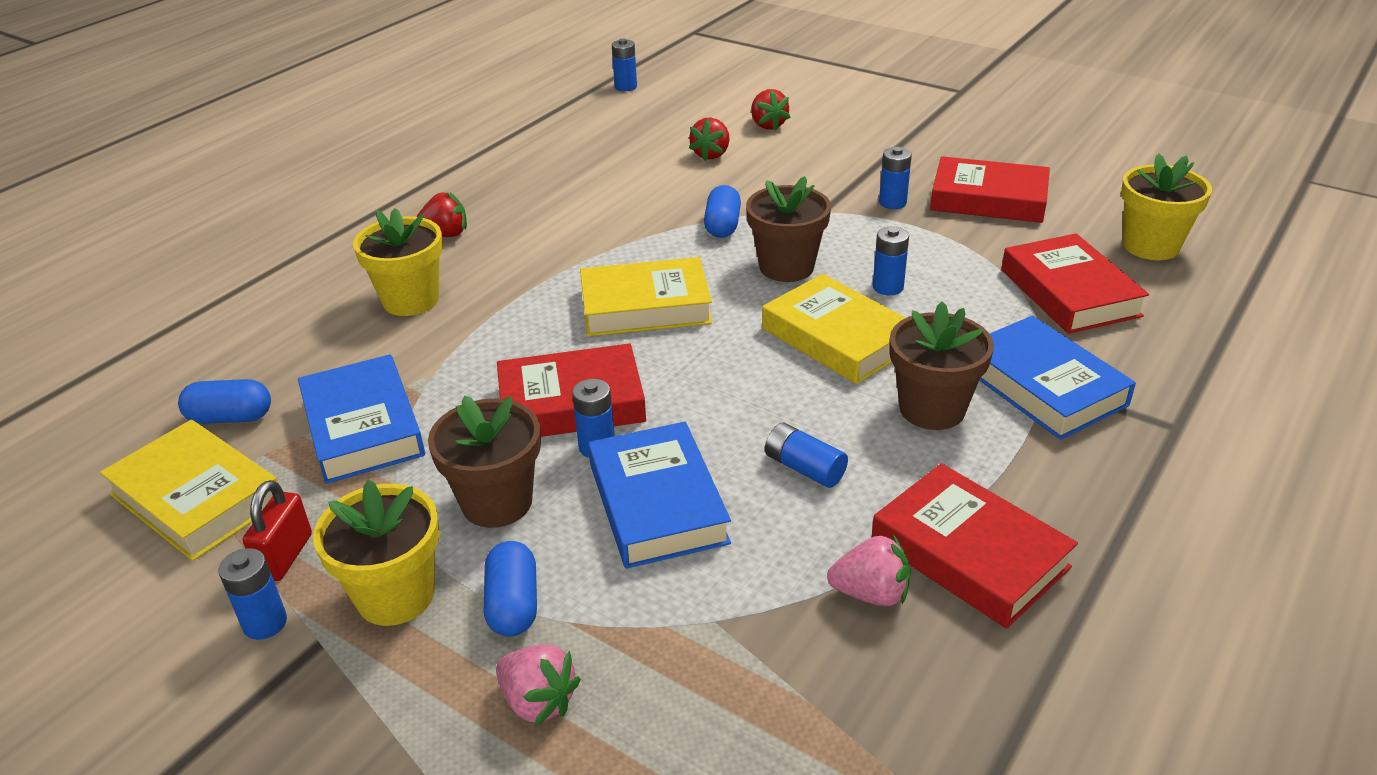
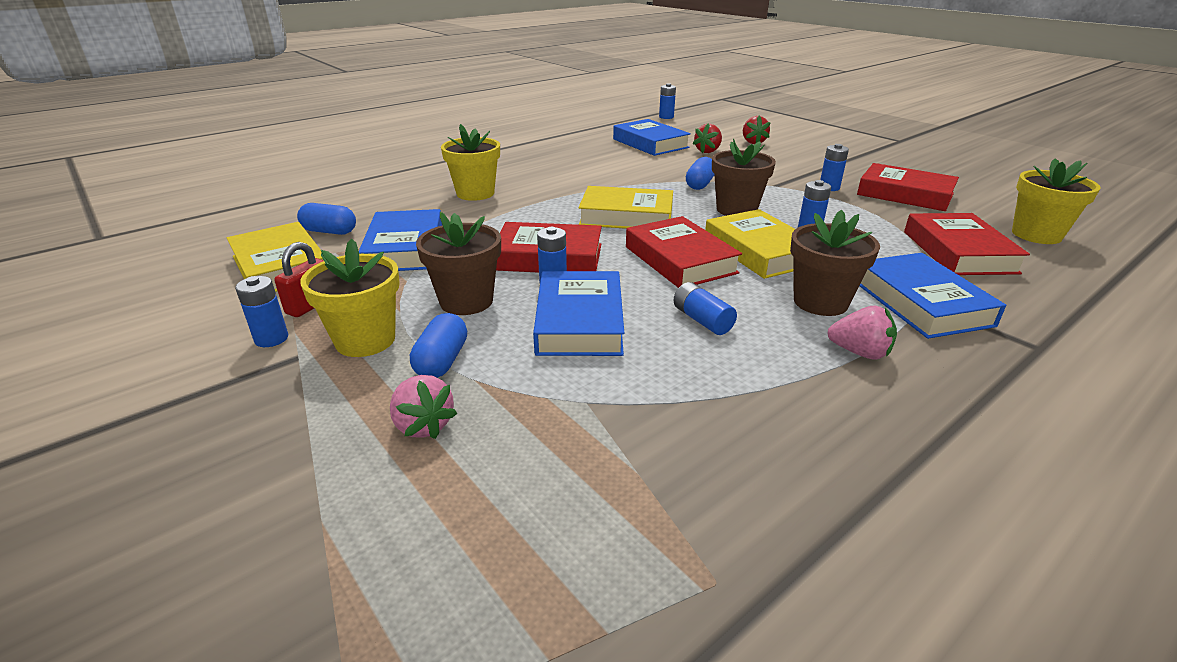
camera: 15 degrees right, 5 degrees down
red strawberry [416,192,467,237] -> none
pink strawberry [827,534,911,606] -> pink strawberry moved to [827,306,897,359]
red book [872,463,1078,629] -> red book moved to [626,216,742,288]
none -> blue book [613,119,691,156]

